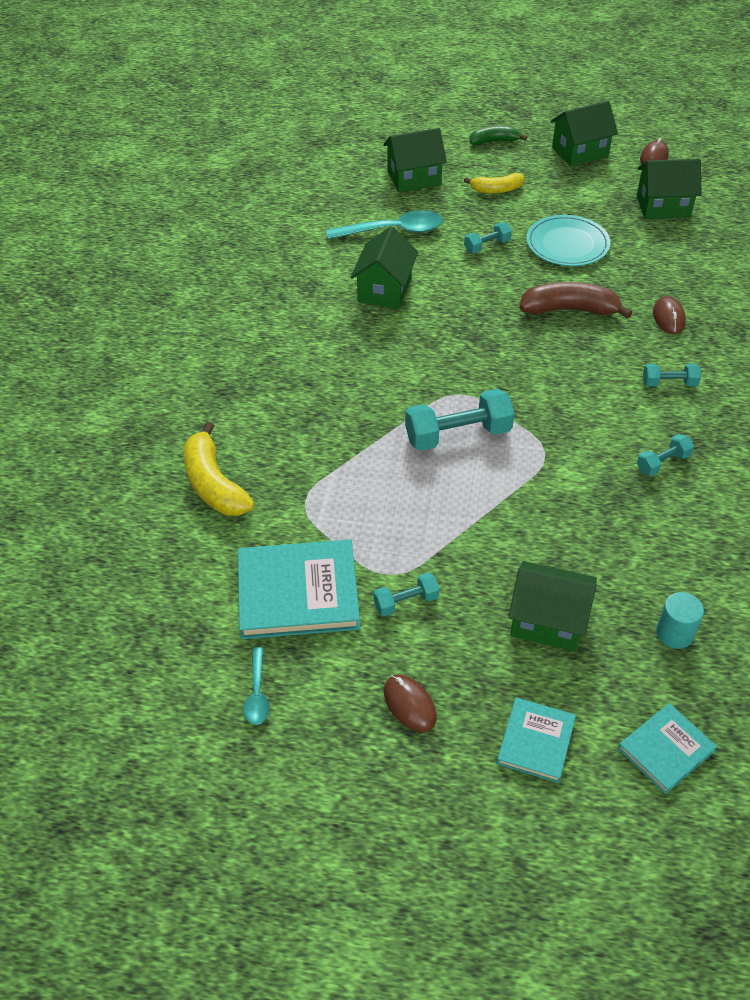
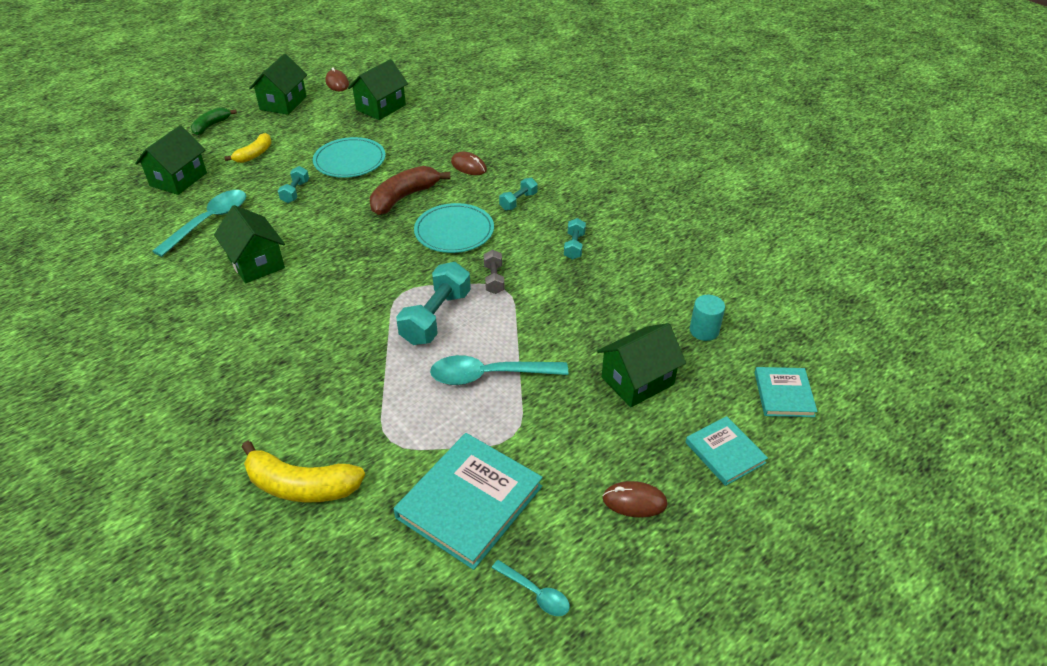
camera: 50 degrees left, 5 degrees down
turquoise dumbbell [373,573,440,616] -> none
none -> turquoise plate [414,203,494,253]
none -> turquoise spoon [430,355,568,385]
none -> grey dumbbell [484,250,505,294]

